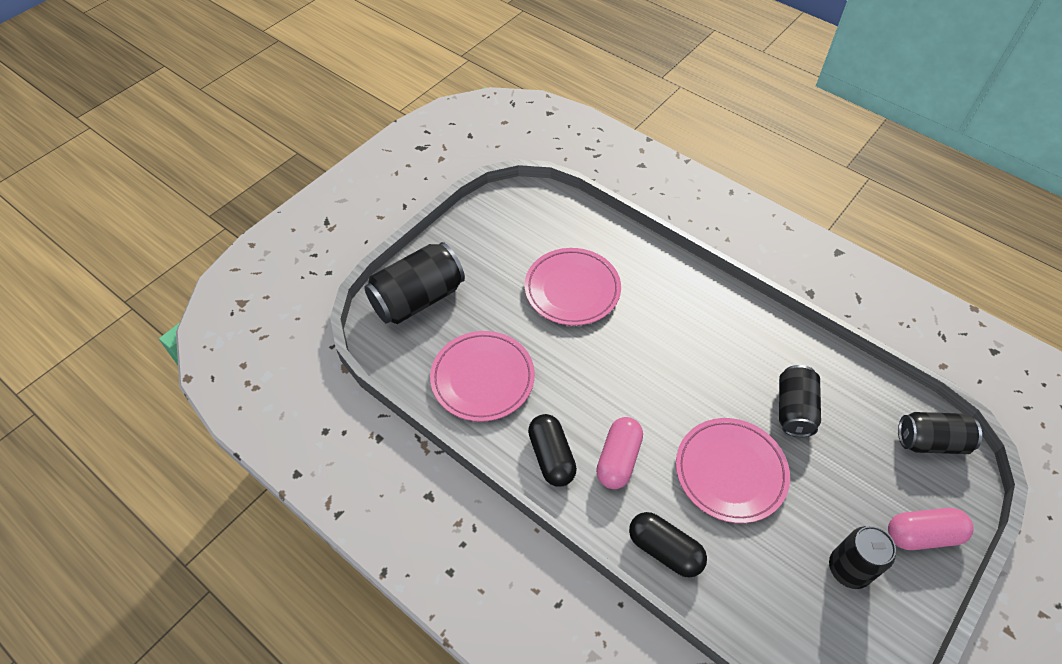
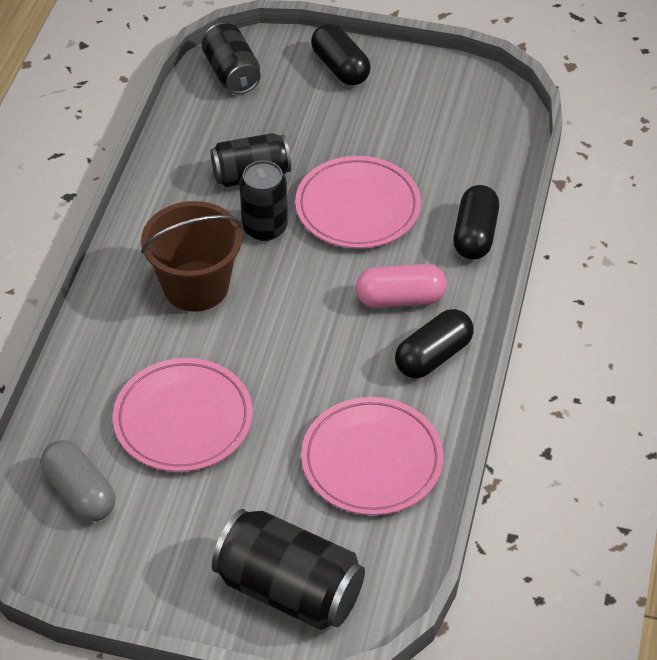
camera: 115 degrees left, 5 degrees down
black can [829,526,896,589] -> black can moved to [239,160,288,241]
pink capsule [888,508,973,550] -> black capsule [311,23,371,86]
none -> grey capsule [40,440,116,521]
none -> brown bucket [141,201,242,312]

